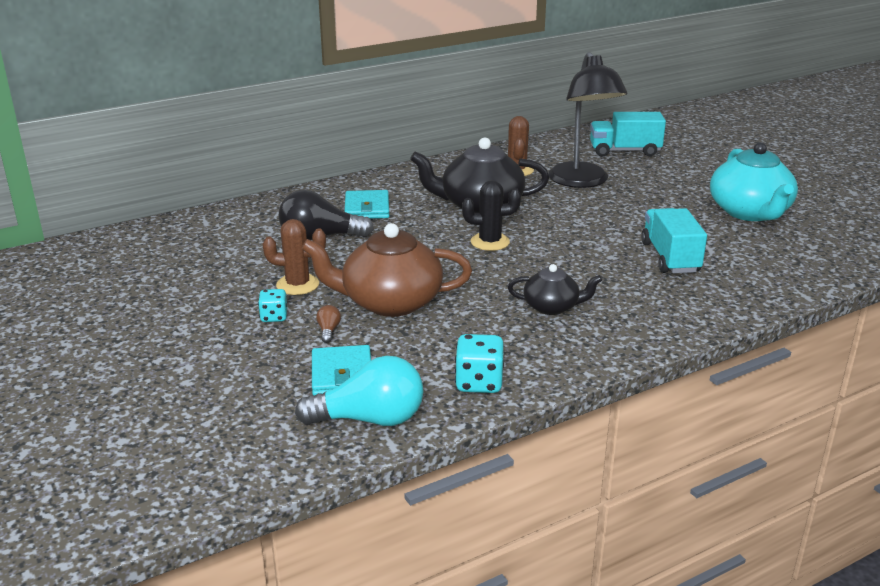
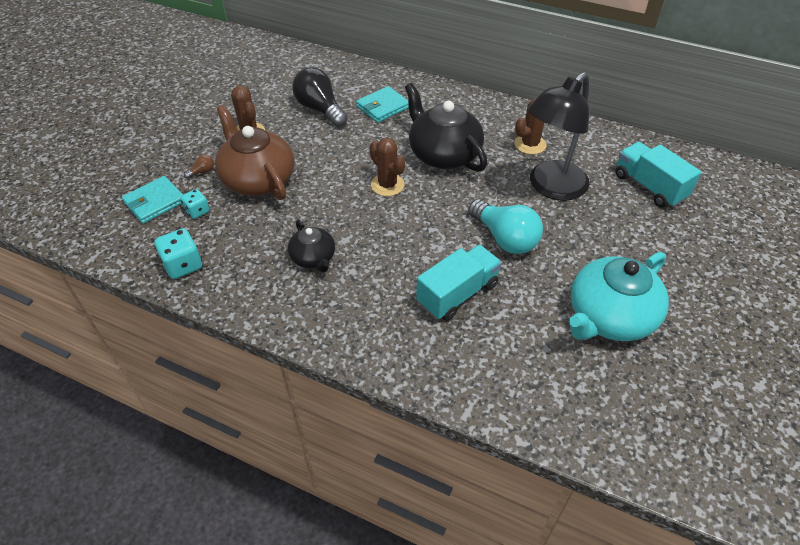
camera: 55 degrees right, 20 degrees up
turquoise dice [258,289,287,322] -> turquoise dice moved to [180,189,209,219]
turquoise light bulb [295,356,423,426] -> turquoise light bulb moved to [468,199,543,254]
black cactus [462,180,521,251] -> brown cactus [369,137,405,196]

